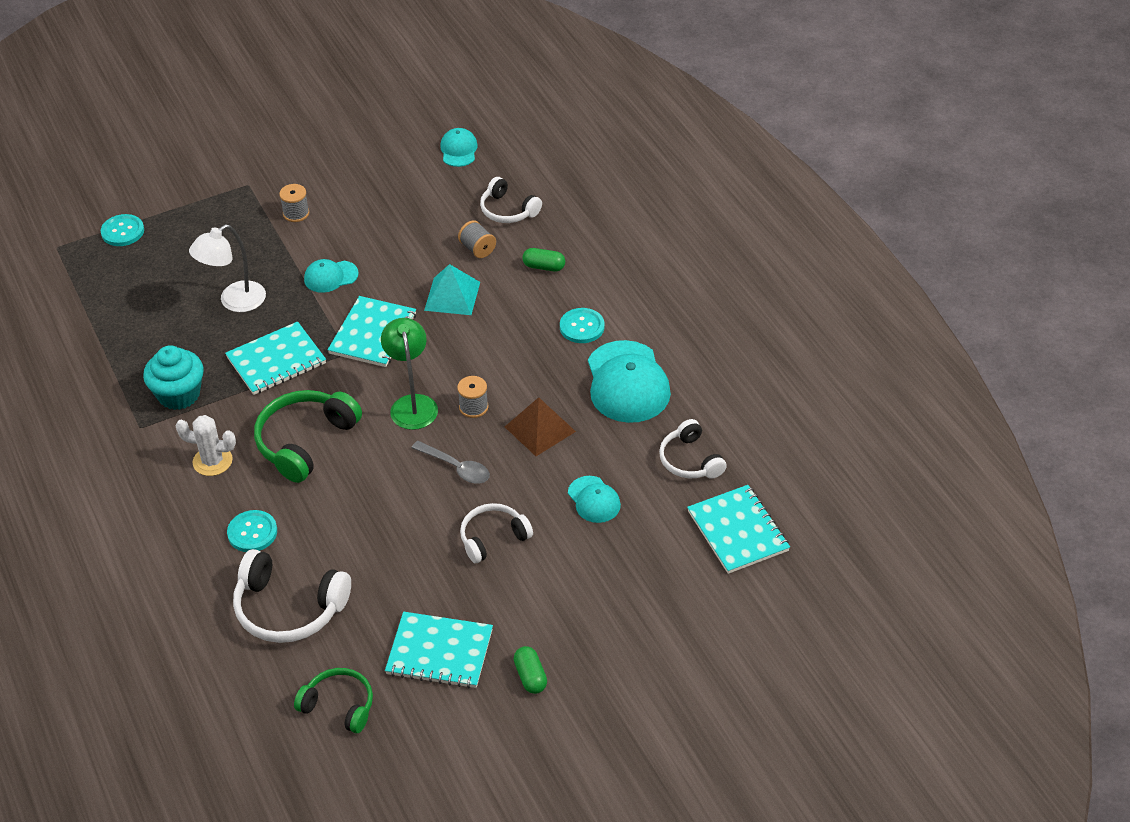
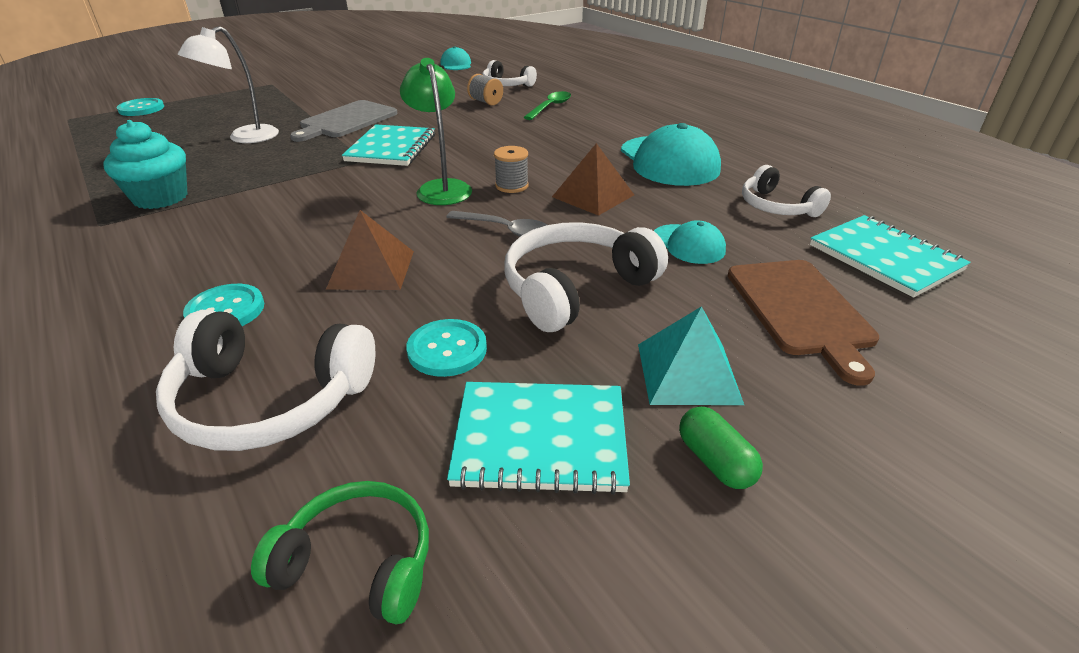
camera: 10 degrees left, 10 degrees down
white cactus [176,415,236,476] -> none
turquoise notebook [225,321,326,395] -> none
green headphones [254,390,362,483] -> none
grey spool [279,184,309,222] -> none
turquoise cap [304,259,359,293] -> grey cutting board [290,100,398,142]
turquoise pyramid [424,264,480,315] -> turquoise pyramid moved to [638,306,744,405]
white headphones [460,503,533,563] -> white headphones [504,222,668,332], size x1.58
green capsule [522,248,565,272] -> green spoon [523,91,571,120]
turquoise button [560,308,605,343] -> turquoise button moved to [406,319,487,377]
none -> brown pyramid [326,210,414,290]
none -> brown cutting board [728,260,879,386]

